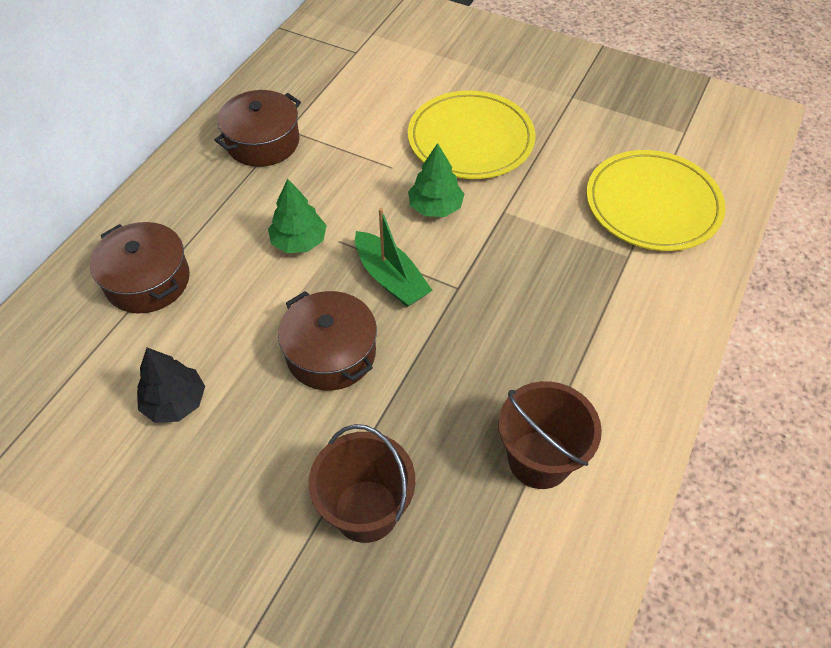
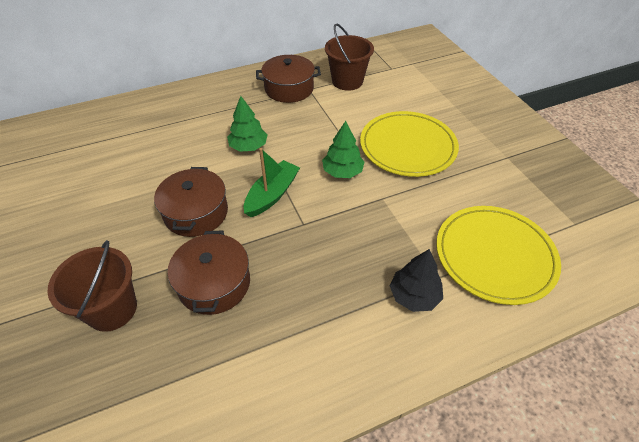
camera: 40 degrees right, 5 degrees down
brown pot [90,222,190,313] -> brown pot moved to [168,230,250,315]
black tree [137,348,205,423] -> black tree moved to [390,249,443,312]
green boat [355,208,433,307] -> green boat turned 150 degrees counterclockwise [244,148,300,217]
brown bucket [498,381,602,489] -> brown bucket moved to [325,23,374,91]

